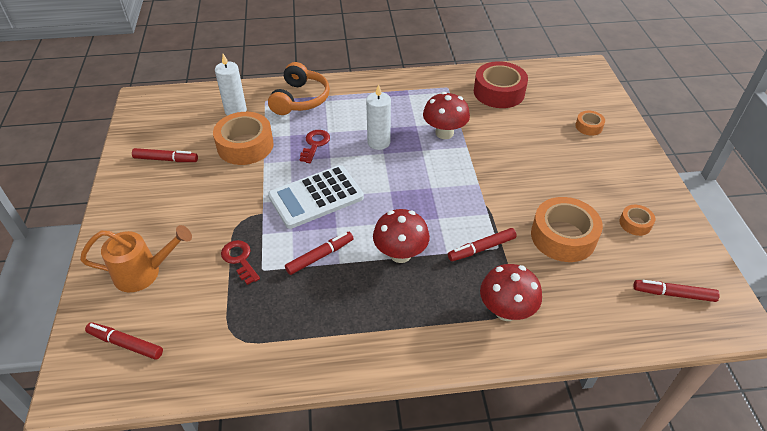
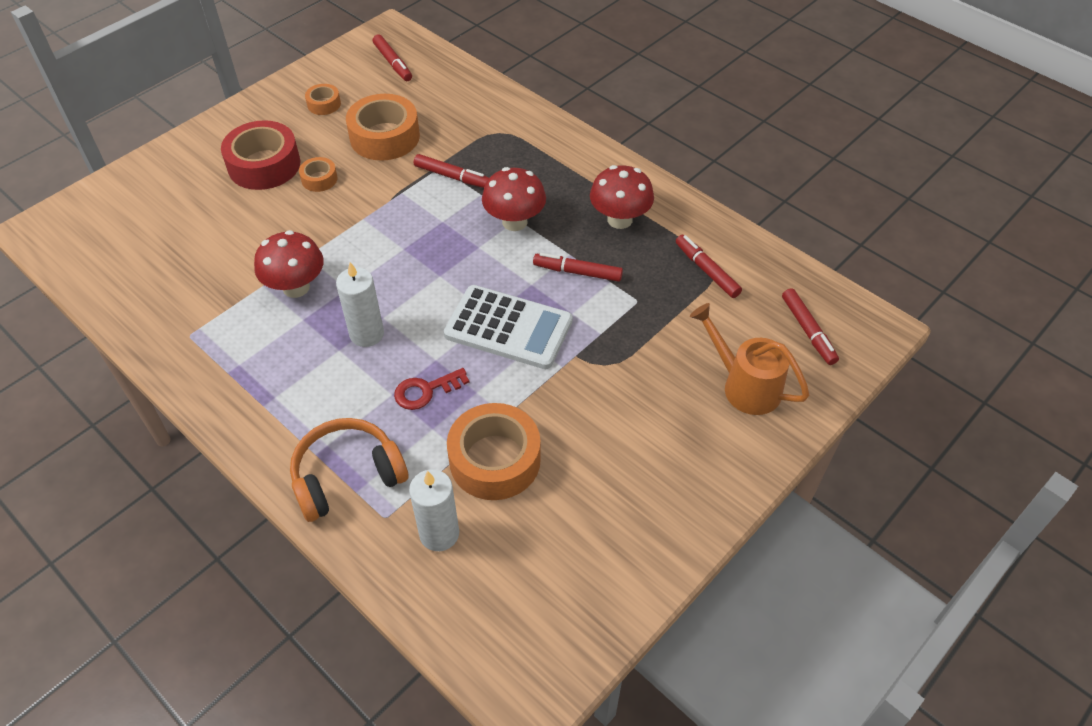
camera: 130 degrees left, 5 degrees up
red marker [132,148,198,162] -> red marker moved to [676,235,742,298]
red key [221,240,260,285] -> none
red tape [474,61,528,108] -> red tape moved to [221,120,301,190]
red mushroom [480,264,542,321] -> red mushroom moved to [590,165,654,229]
orange tape [575,111,605,136] -> orange tape moved to [299,157,338,192]

